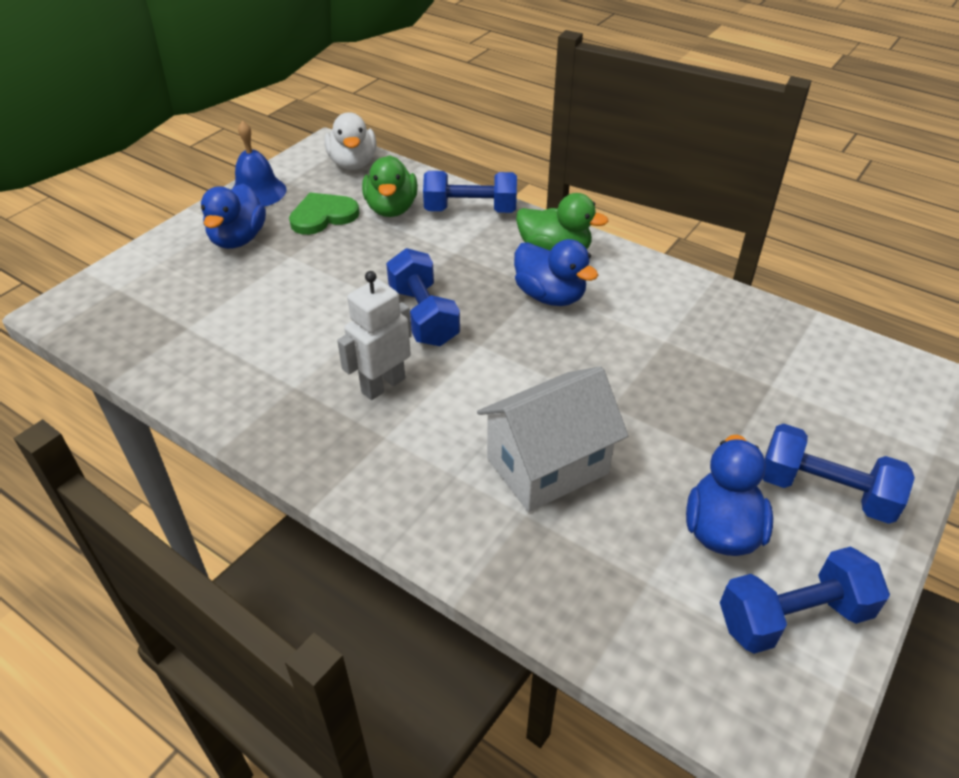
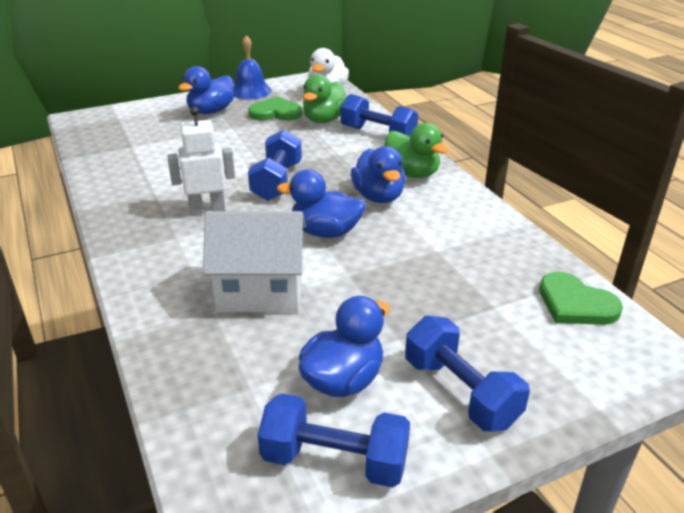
camera: 30 degrees right, 10 degrees down
none -> blue duck [277,169,366,238]
none -> green heart [539,272,623,325]

